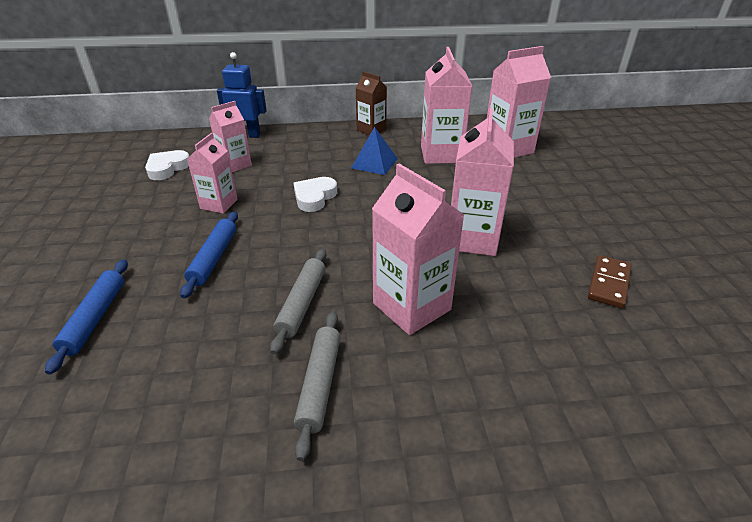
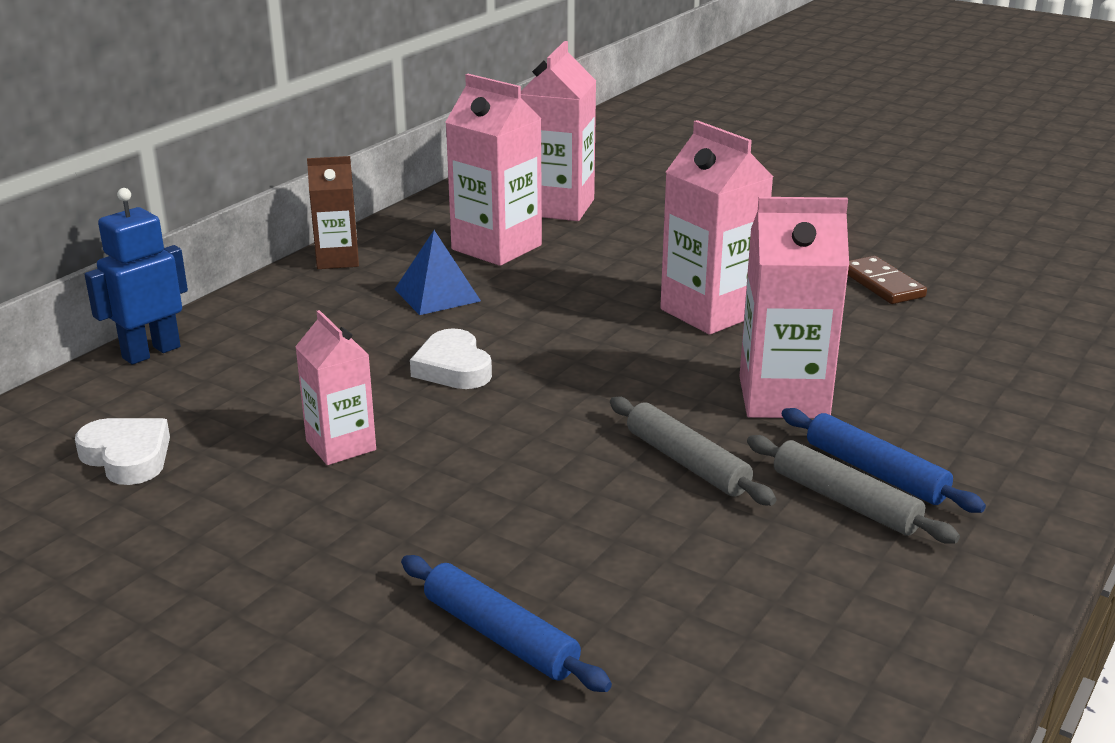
camera: 50 degrees left, 10 degrees down
white heart [145,150,189,180] -> white heart turned 150 degrees clockwise [75,418,170,485]
blue rolling pin [180,212,238,298] -> blue rolling pin moved to [782,408,986,513]
pink carton [209,101,252,172] -> none

